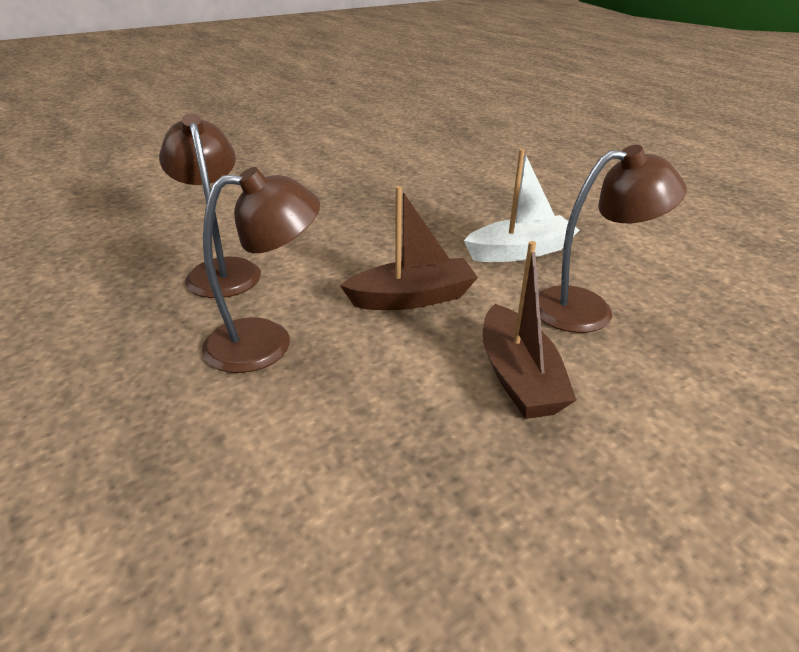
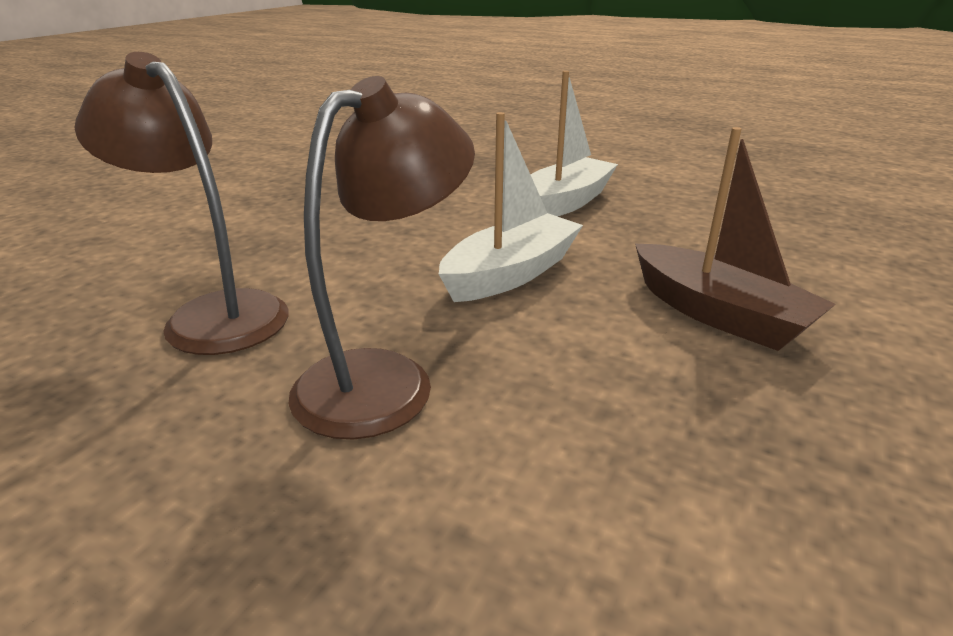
camera: 30 degrees left, 5 degrees down
brown boat [340,186,478,310] -> white boat [439,112,583,302]
brown lamp [538,145,687,333] -> none

